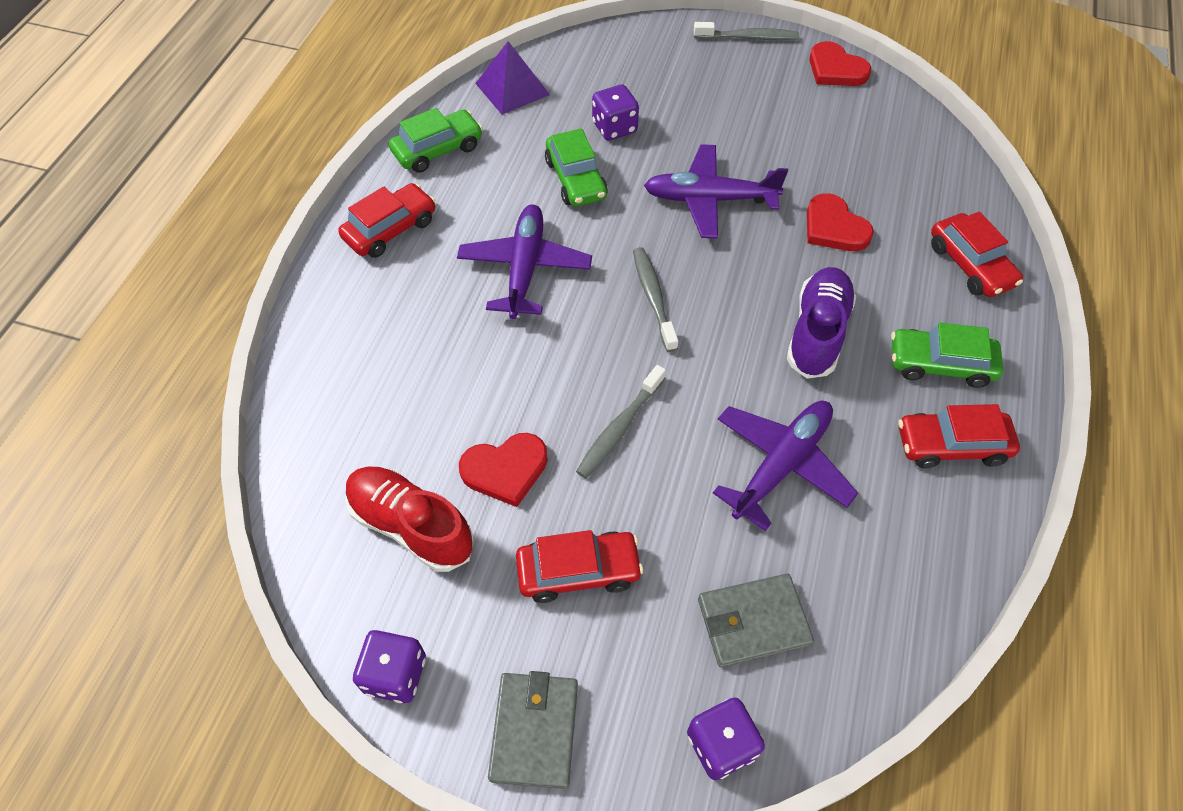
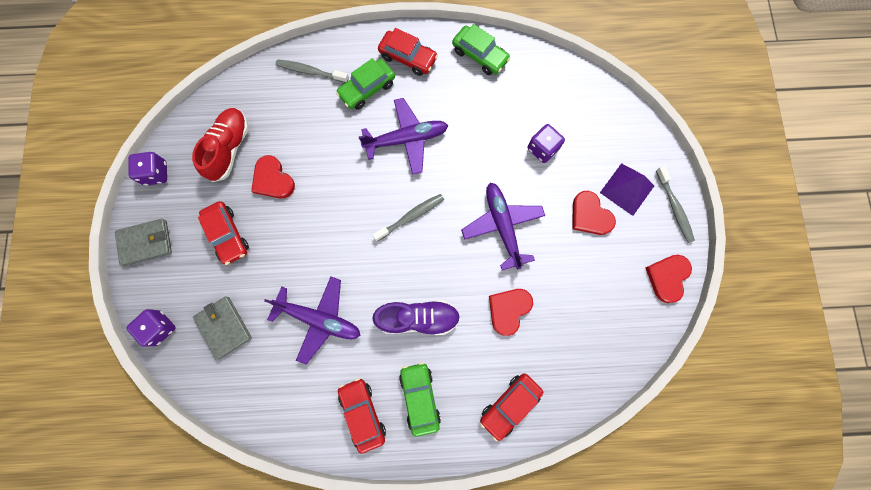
camera: 70 degrees right, 20 degrees up
purple pyramid [475,41,550,115] -> purple pyramid moved to [600,163,654,216]
green car [545,128,608,207] -> green car moved to [336,58,395,110]
grey toothbrush [576,365,666,478] -> grey toothbrush moved to [276,59,349,83]
none -> red heart [572,191,616,235]

